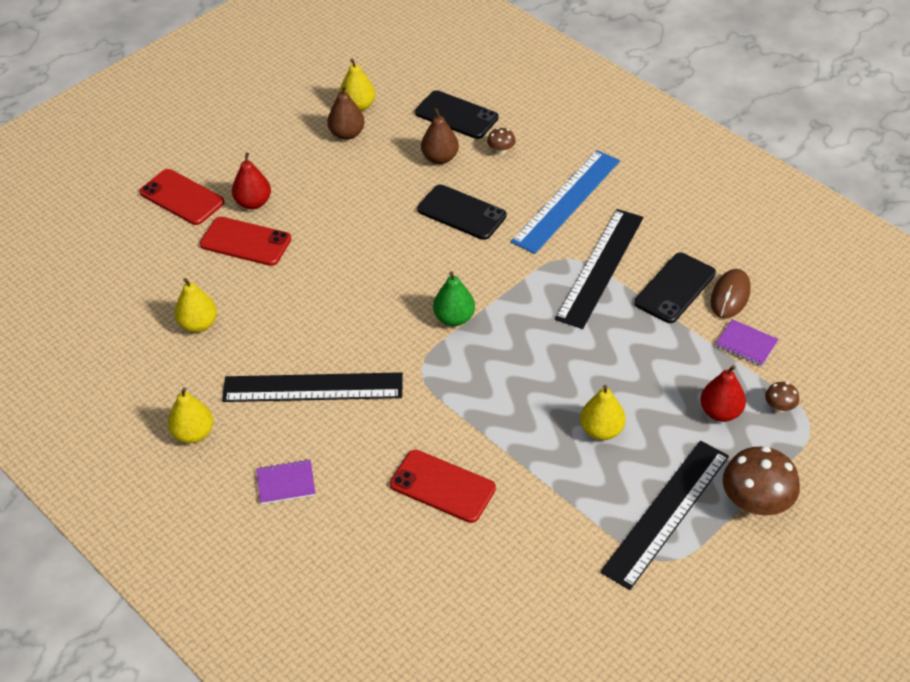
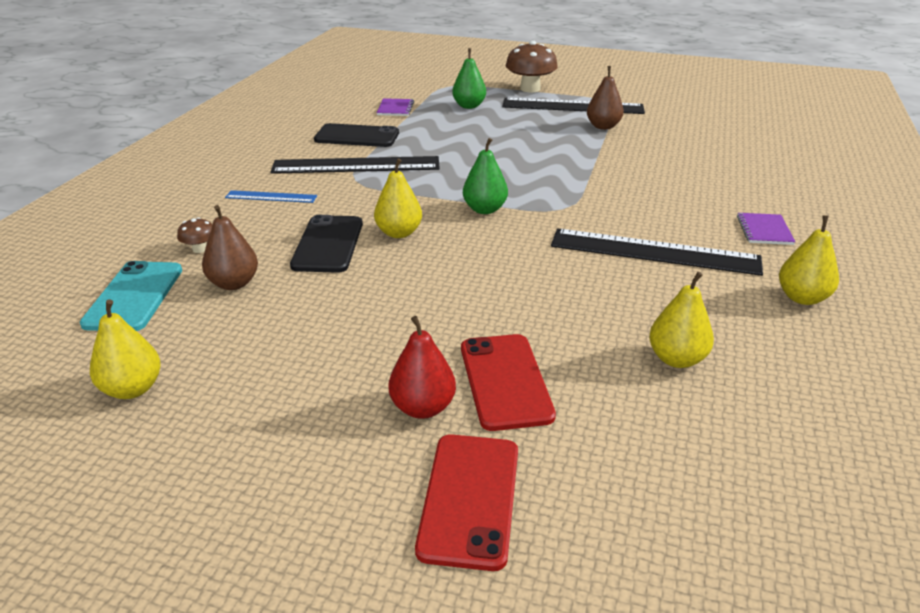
camera: 120 degrees left, 15 degrees down
black ruler [222,372,403,402] -> black ruler turned 45 degrees counterclockwise [551,228,763,276]
purple notebook [256,459,316,504] -> purple notebook turned 45 degrees clockwise [737,213,796,245]
brown pear [327,85,365,140] -> brown pear moved to [587,66,624,130]
red phone [390,450,496,523] -> none
black phone [415,90,499,139] -> turquoise phone [80,261,182,331]
blue ruler [511,150,620,254] -> blue ruler [225,190,317,203], size x0.50
yellow pear [580,385,626,440] -> yellow pear moved to [374,159,422,238]
red pear [700,365,746,422] -> green pear [452,48,486,109]
brown mouse [711,269,751,319] -> none
brown mushroom [765,382,799,412] -> none

